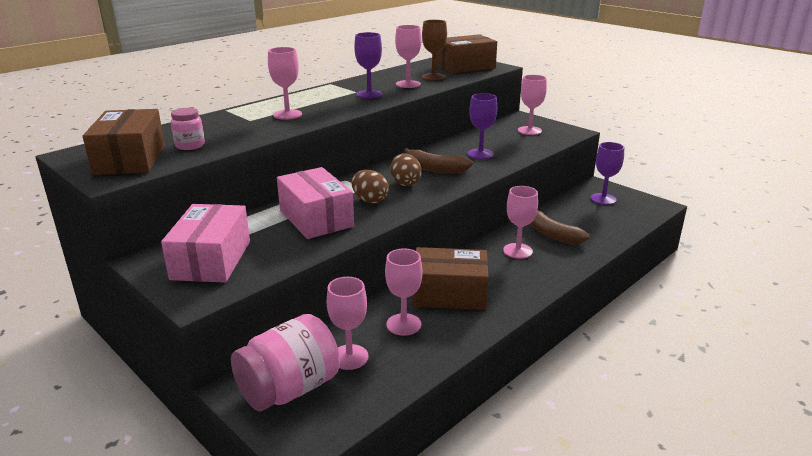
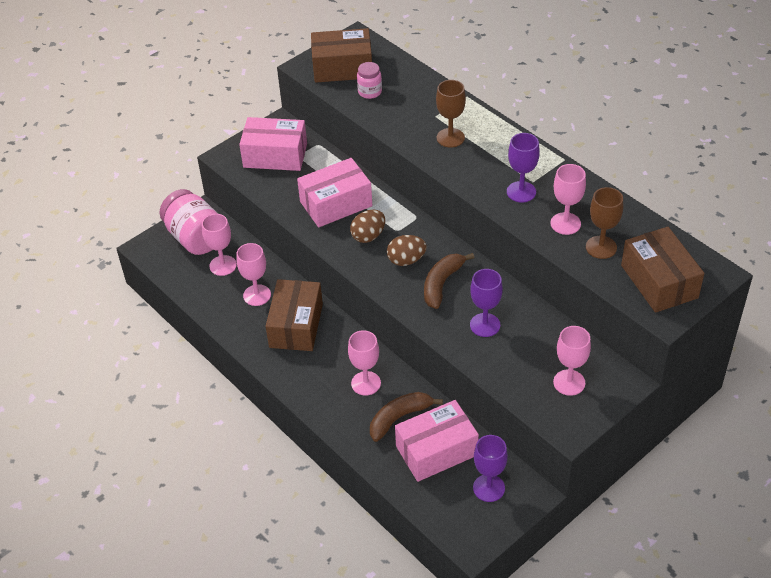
camera: 95 degrees right, 20 degrees up
pink goblet [268,47,302,120] -> brown goblet [436,80,466,148]
none -> pink box [395,400,479,482]

